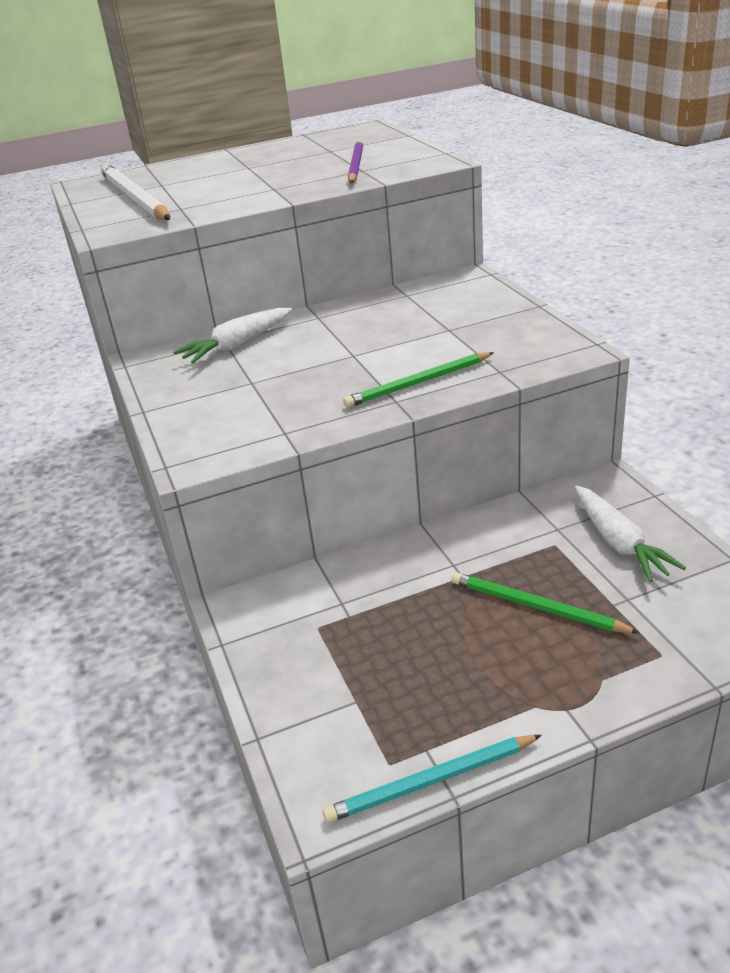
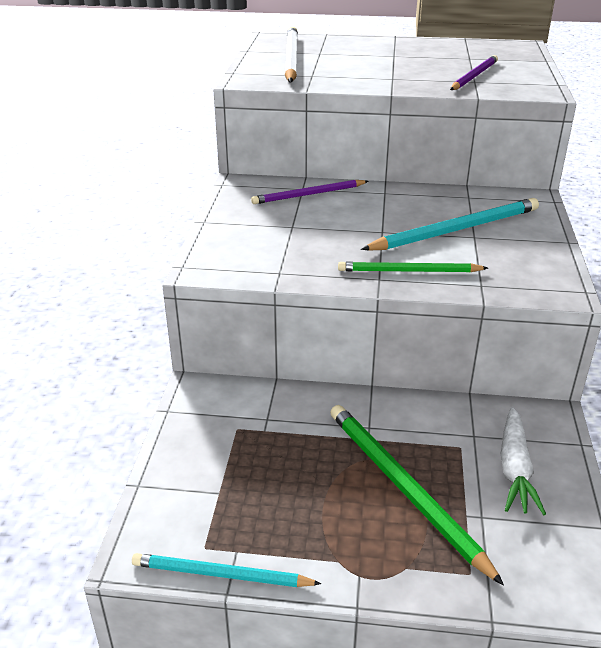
camera: 25 degrees right, 0 degrees up
white carrot [173,308,292,363] -> purple pencil [251,180,368,204]
green pencil [451,572,640,633] -> green pencil [330,405,504,586], size x1.56
none -> turquoise pencil [361,198,539,251]

